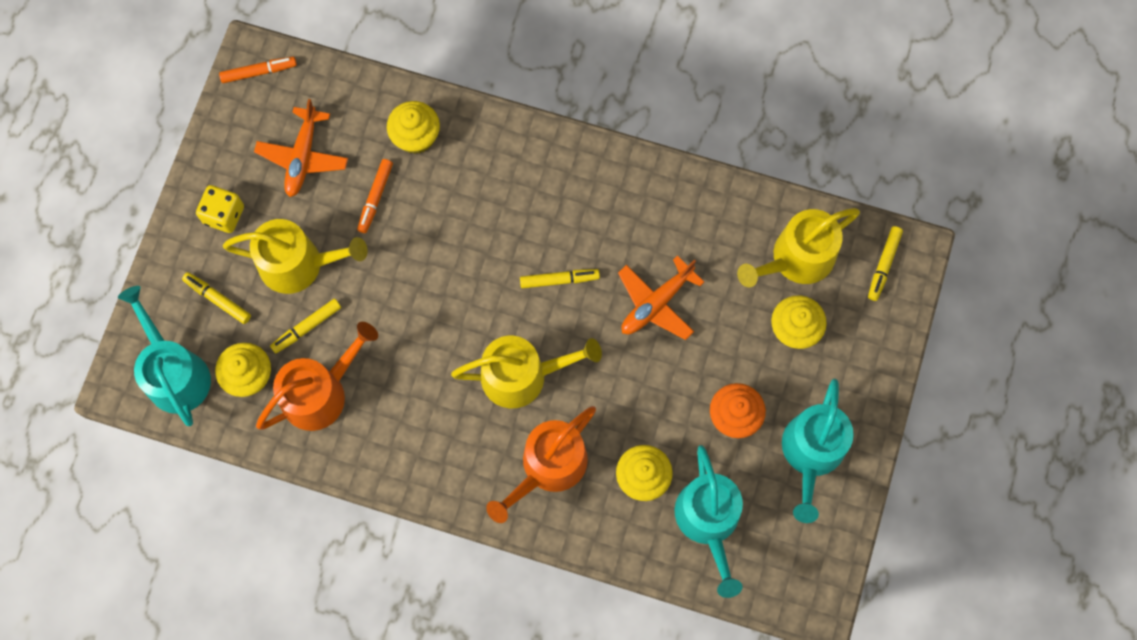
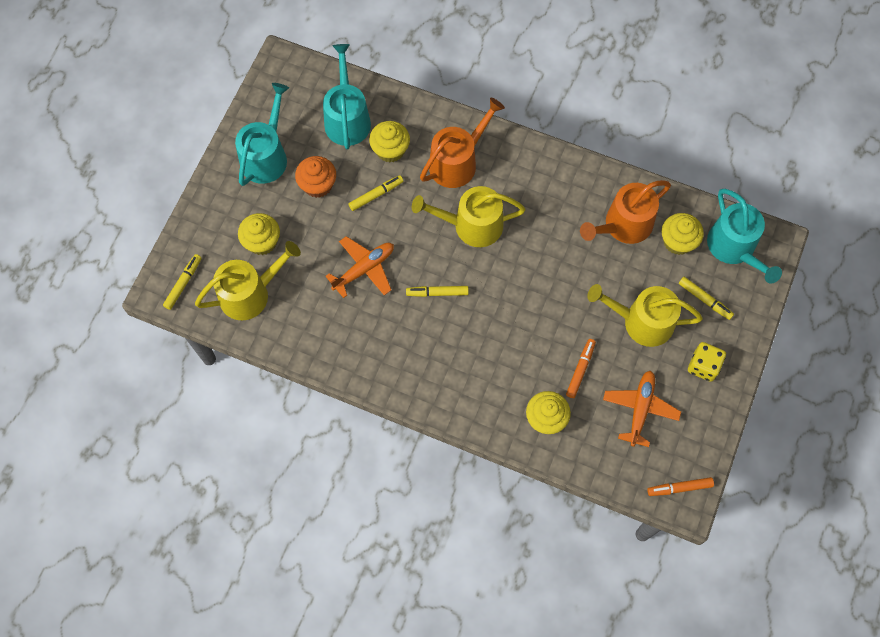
camera: 175 degrees left, 5 degrees down
yellow marker [270,298,341,353] -> yellow marker moved to [349,175,403,211]

